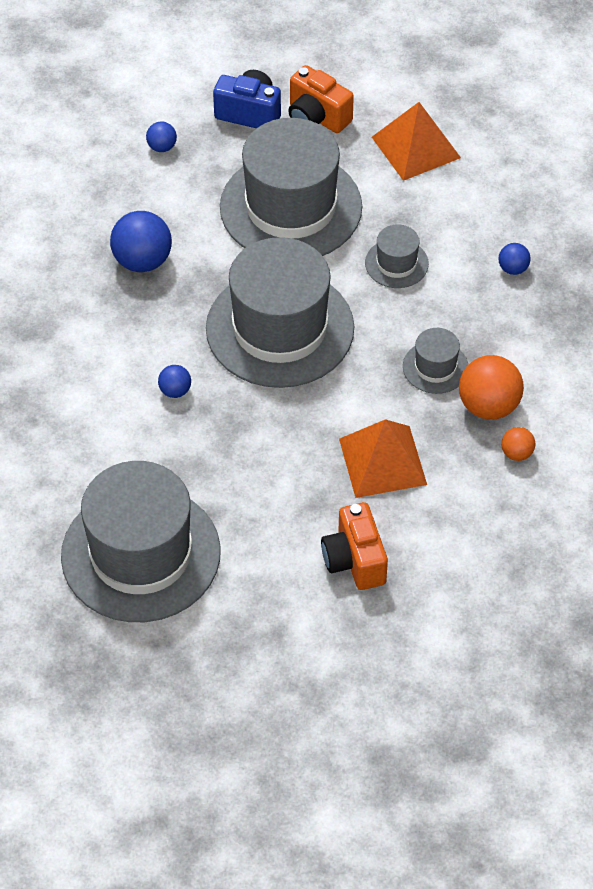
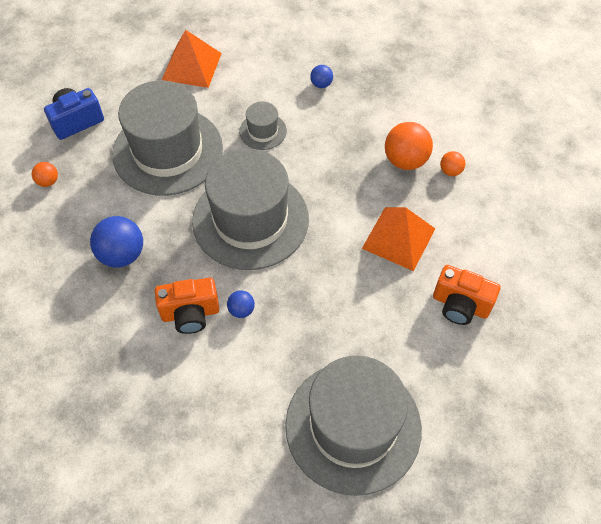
camera: 50 degrees left, 5 degrees up
blue ball [146,121,177,152] -> orange ball [32,162,58,187]
orange camera [288,65,354,133] -> orange camera moved to [155,278,219,334]
grey hat [403,328,468,394] -> none

